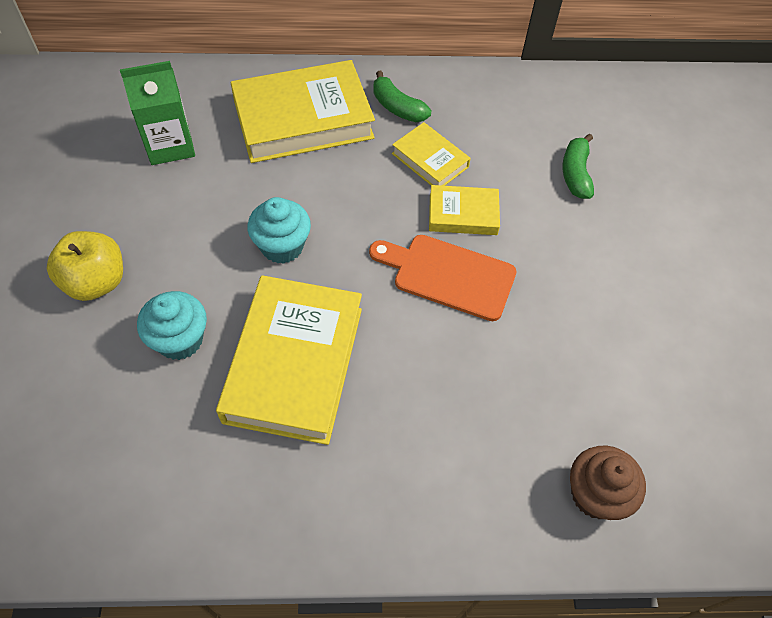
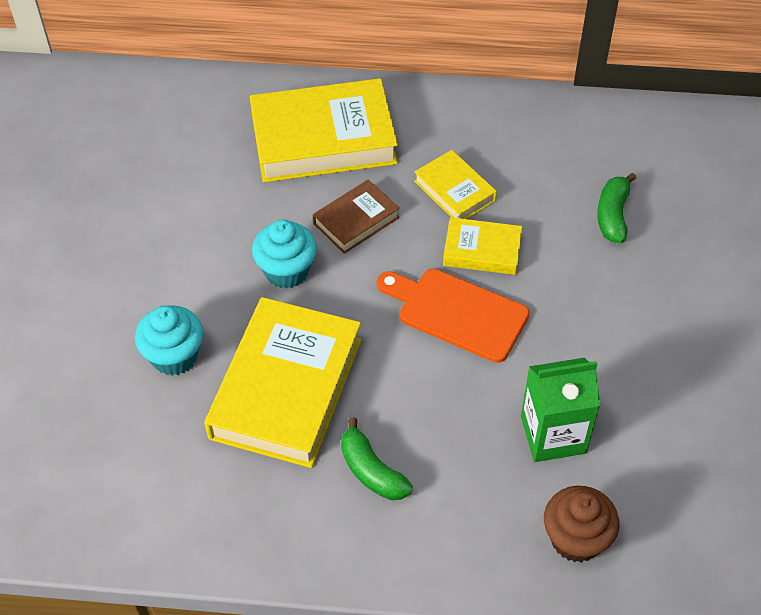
camera: 10 degrees right, 5 degrees down
yellow apple [47,231,123,301] -> none
green carton [120,61,195,165] -> green carton moved to [521,358,600,462]
green banana [373,71,431,122] -> green banana moved to [341,417,413,500]
none -> brown book [313,180,400,254]

